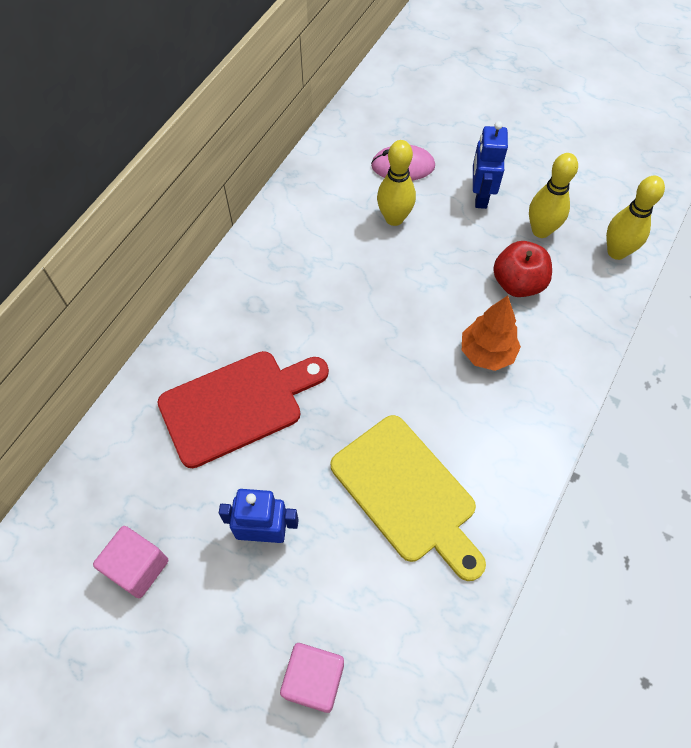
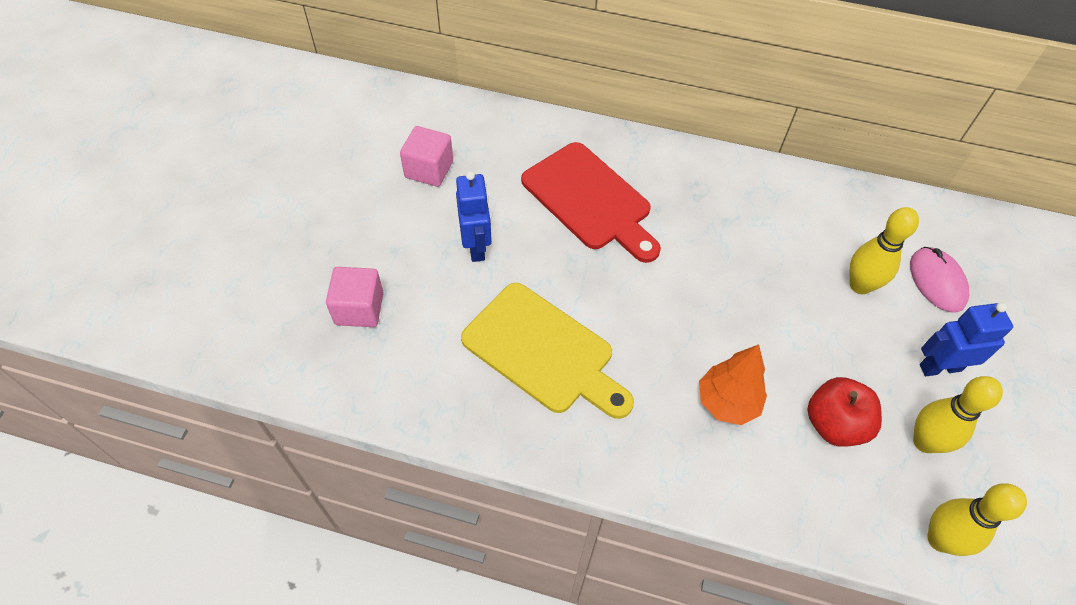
camera: 75 degrees right, 5 degrees down
yellow cutting board [330,415,486,581] -> yellow cutting board turned 90 degrees counterclockwise [461,283,634,419]

